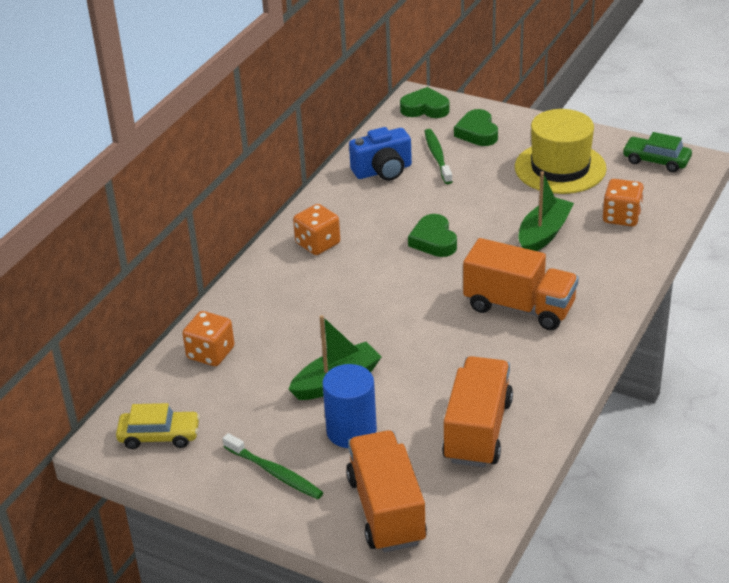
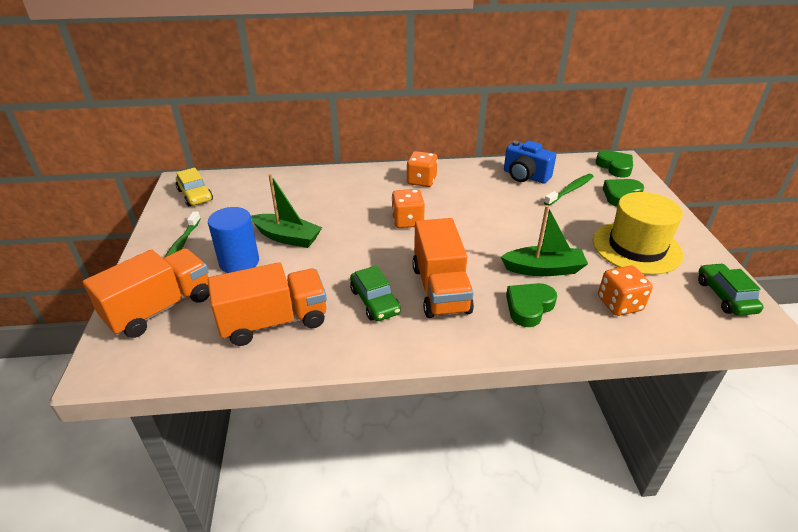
camera: 55 degrees right, 0 degrees up
orange dice [182,311,235,366] -> orange dice moved to [392,189,425,228]
green heart [408,214,457,257] -> green heart moved to [506,283,557,327]
none -> green car [350,265,401,321]

